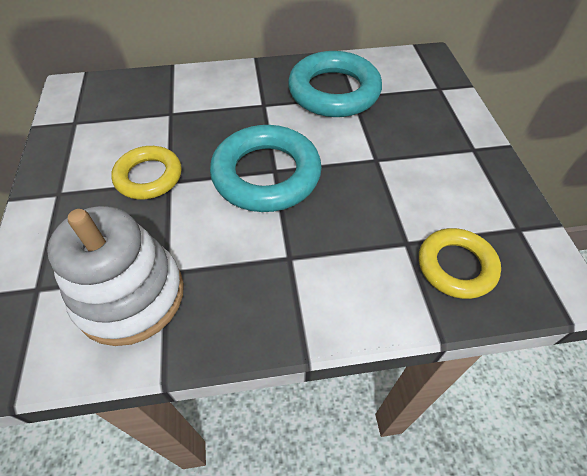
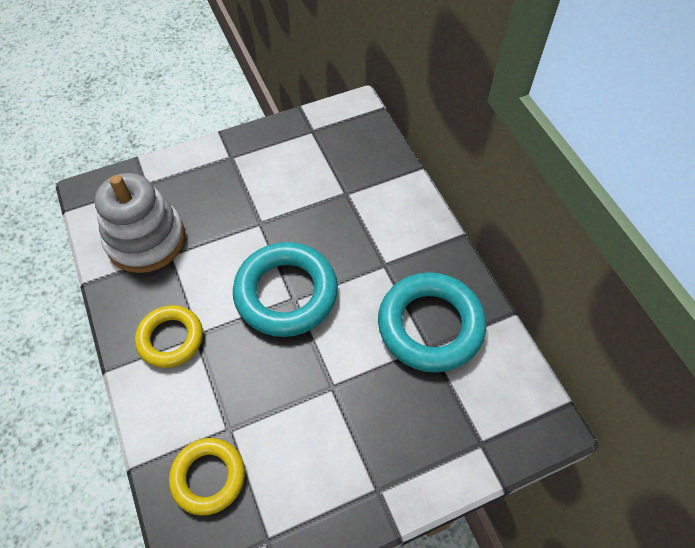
camera: 75 degrees right, 5 degrees up
yellow ring [111,146,182,200] -> yellow ring moved to [135,305,203,368]

